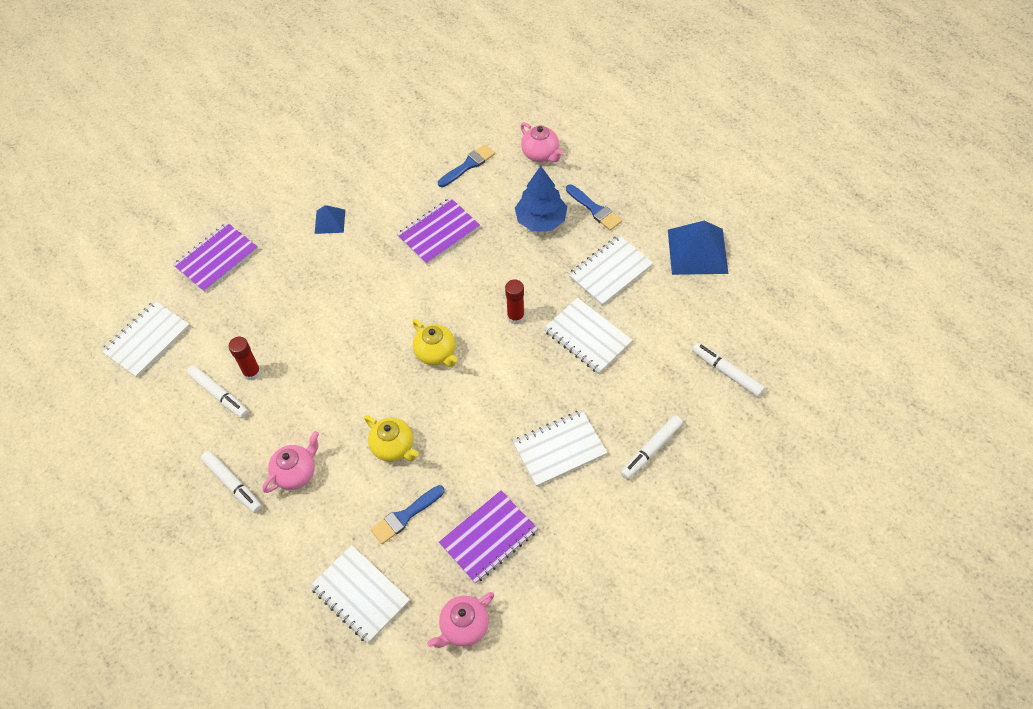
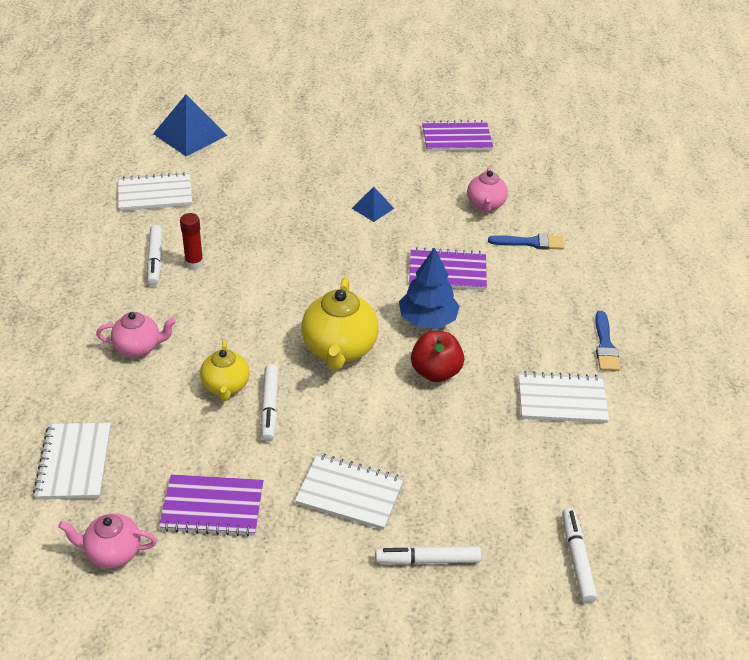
camera: 40 degrees right, 15 degrees down
purple notebook [173,222,258,292] -> purple notebook moved to [422,120,493,151]
white marker [201,451,262,513] -> white marker moved to [261,364,278,441]
blue brush [371,485,445,544] -> none
yellow teapot [413,319,458,367] -> yellow teapot [302,277,379,371], size x1.62
red glue stick [505,279,525,324] -> red apple [411,331,464,382]
blue tree [515,166,567,231] -> blue tree moved to [399,247,460,329]
pink teapot [520,122,563,162] -> pink teapot moved to [467,167,508,213]
white notebook [544,298,633,374] -> none
blue pyramid [668,221,728,275] -> blue pyramid moved to [153,94,227,156]

